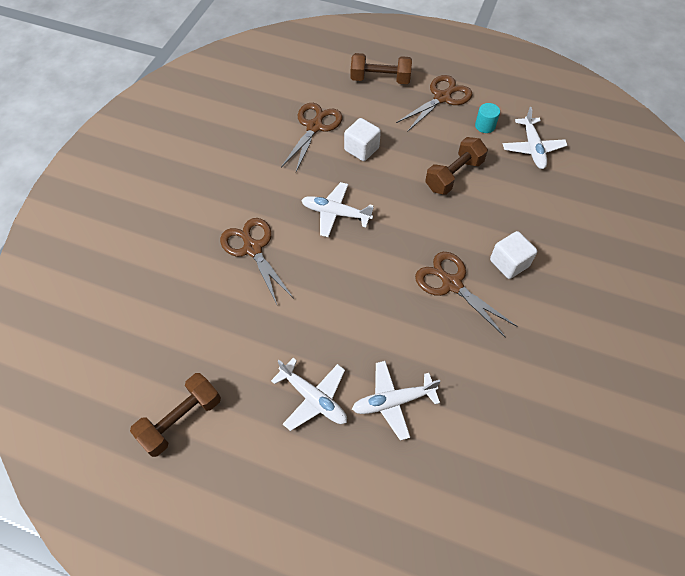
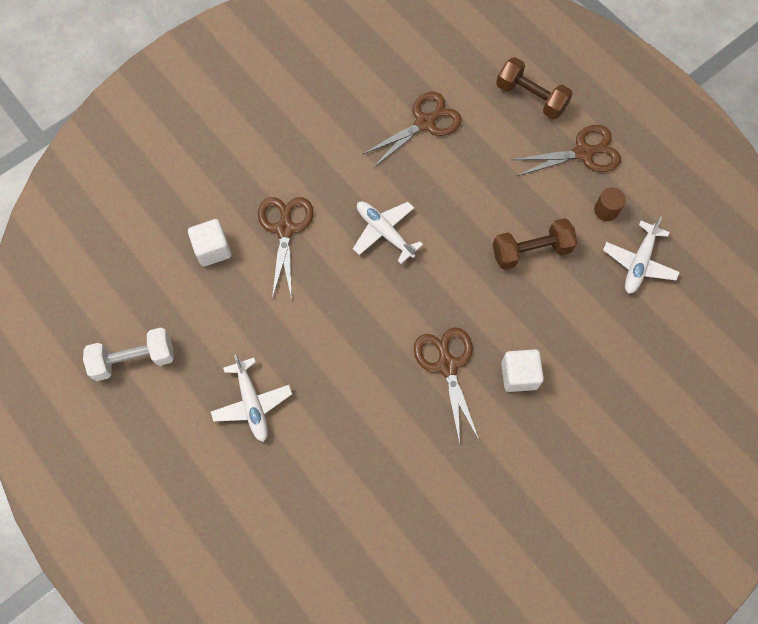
camera: 30 degrees right, 10 degrees up
brown dumbbell [130,373,221,457] -> white dumbbell [83,328,174,381]
white cube [344,118,381,161] -> white cube moved to [188,219,231,267]
white plane [352,361,441,441] -> none
turquoise cylinder [475,103,500,133] -> brown cylinder [594,188,626,221]

